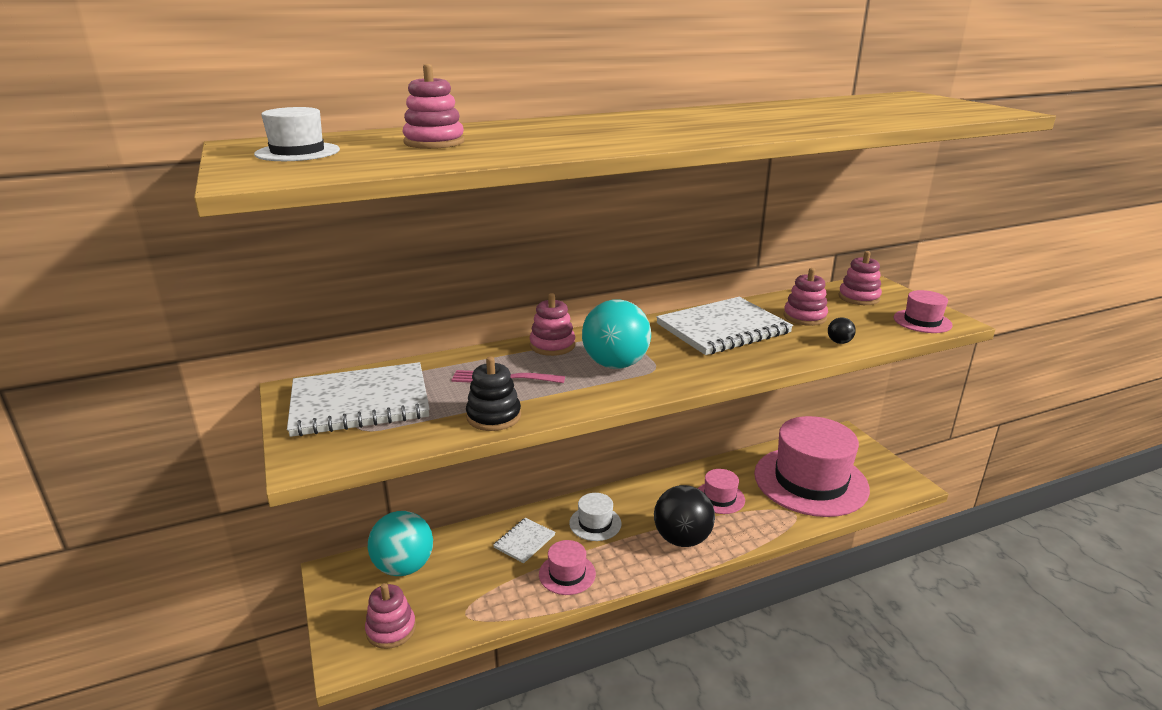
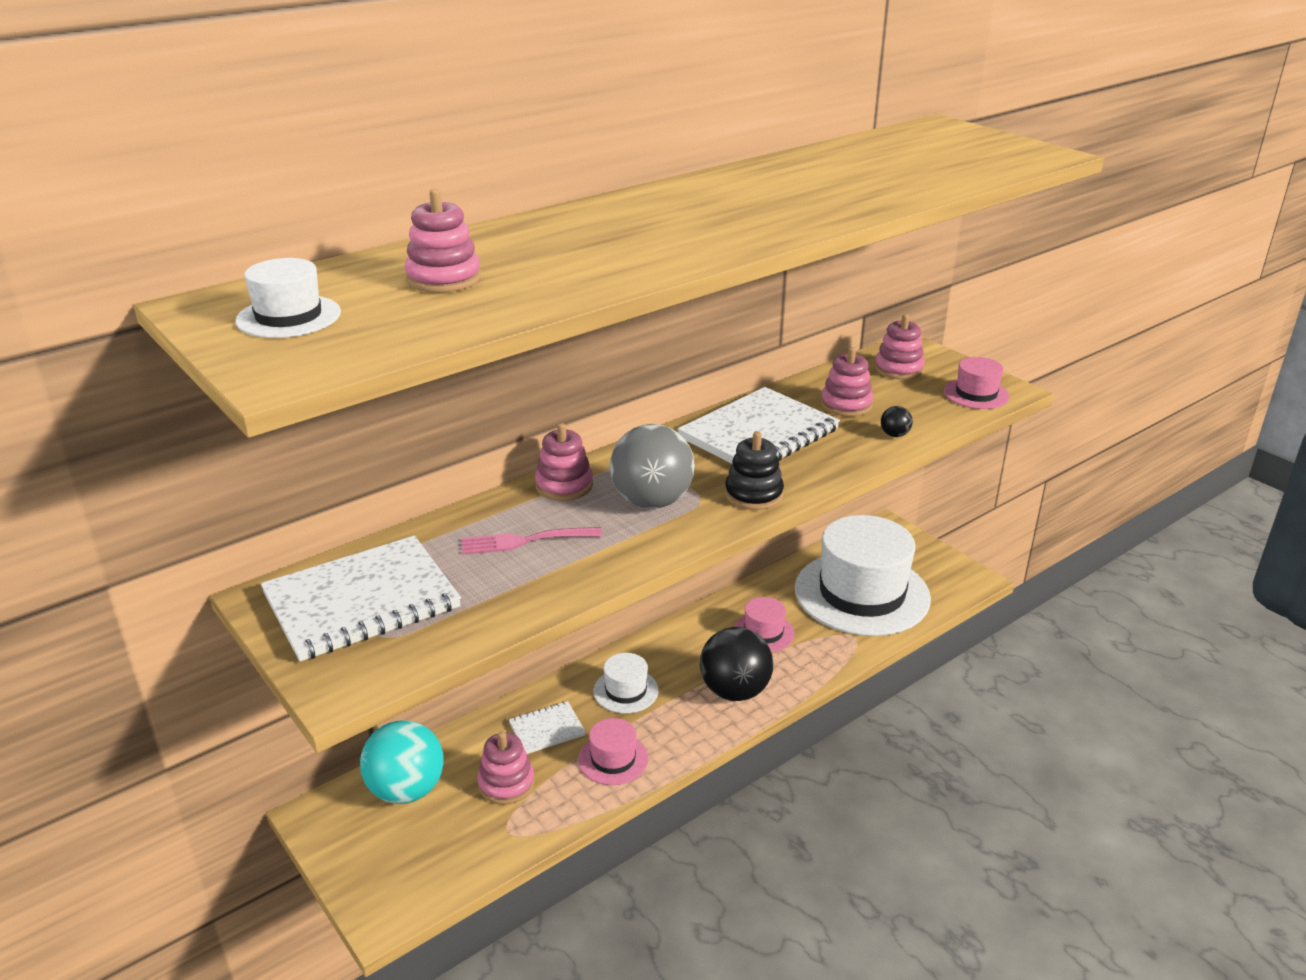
camera: 15 degrees left, 5 degrees up
pink stacking toy [365,583,416,649] -> pink stacking toy moved to [477,731,535,805]
black stacking toy [466,356,521,431] -> black stacking toy moved to [725,431,784,510]
white notebook [493,518,555,563] -> white notebook turned 45 degrees clockwise [509,701,586,754]
turquoise ball [582,299,651,369] -> grey ball [610,424,695,509]
pink hat [754,416,870,517] -> white hat [795,515,931,636]

